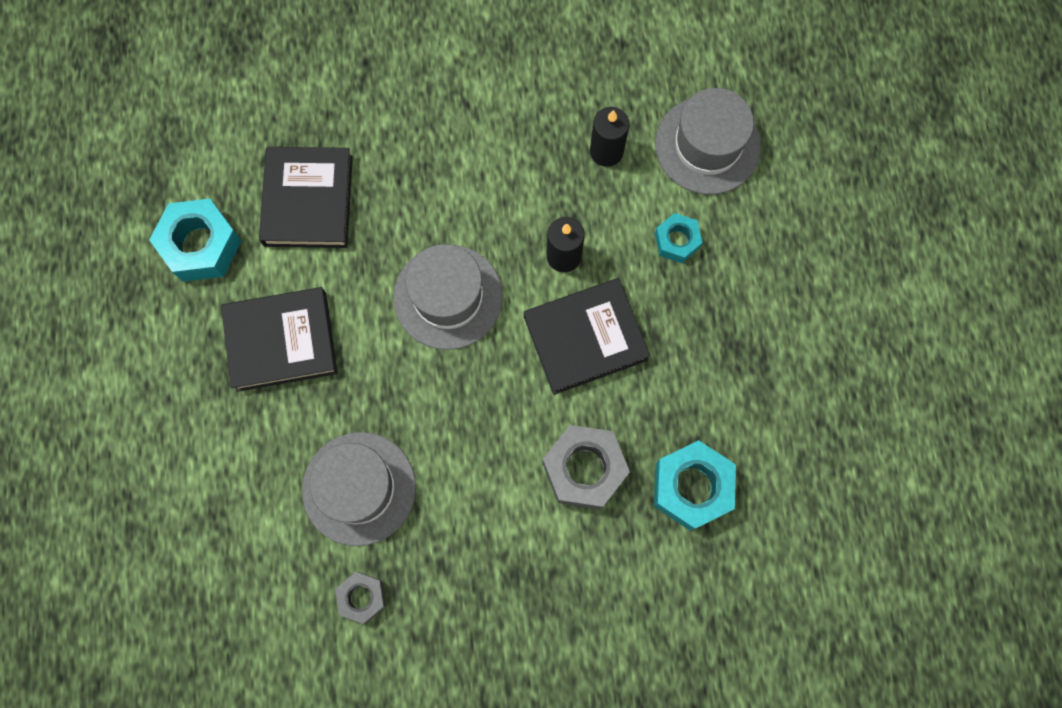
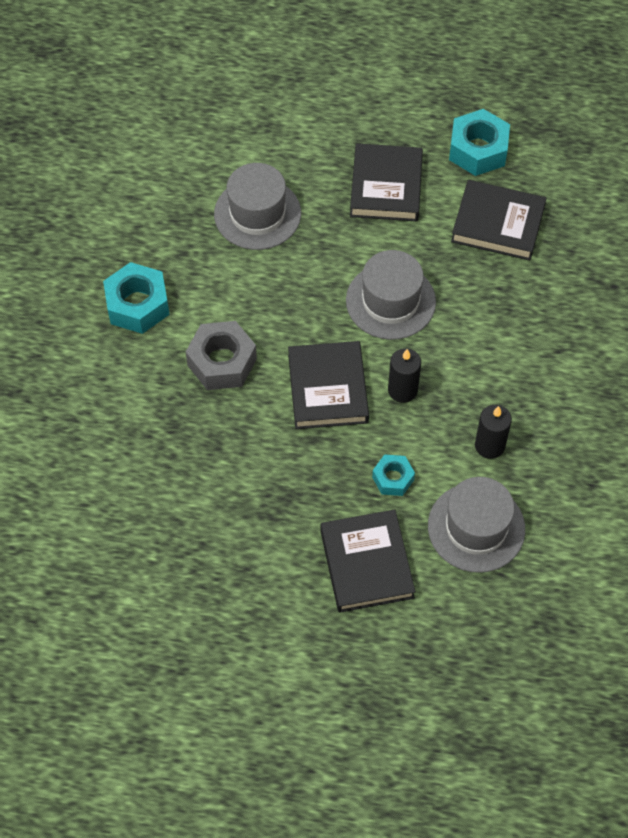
camera: 105 degrees right, 15 degrees down
grey nut [335,572,386,624] -> none
turquoise nut [654,440,736,531] -> turquoise nut moved to [103,262,170,334]
none -> black book [320,509,415,613]

